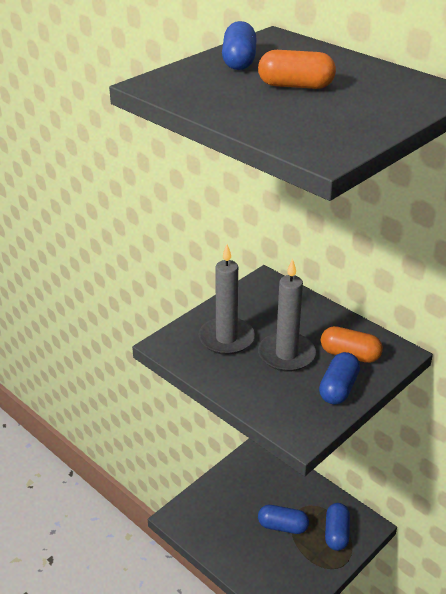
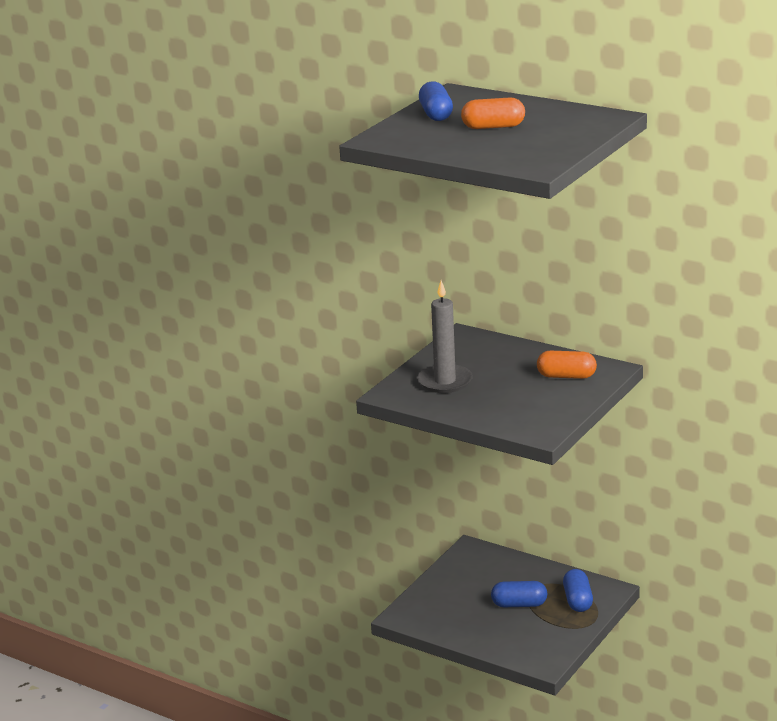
camera: 10 degrees left, 10 degrees down
grey candle [258,259,316,372] -> none
blue capsule [319,352,360,405] -> none

